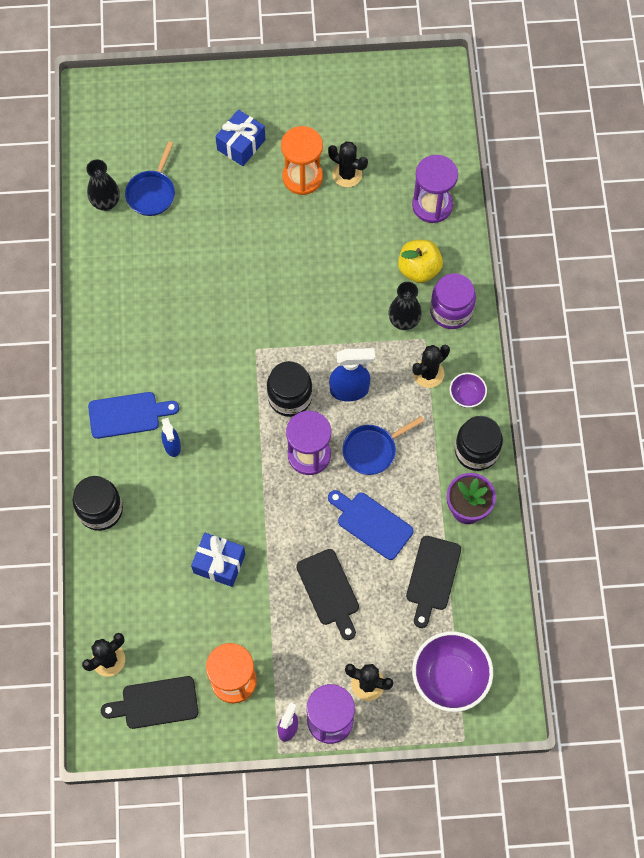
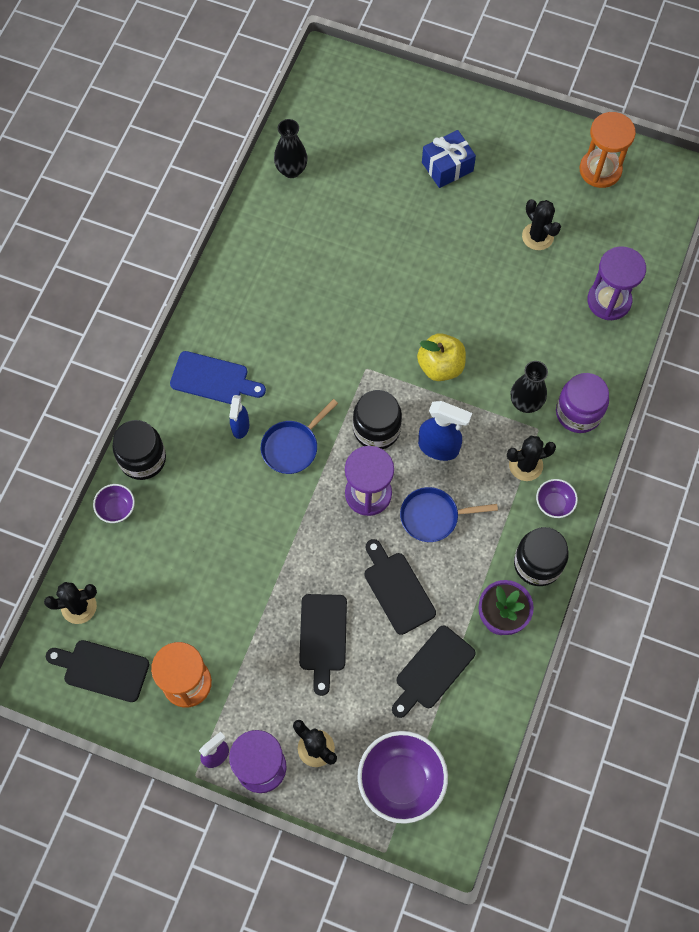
camera: 25 degrees right, 0 degrees up
blue pan [125,141,175,216] -> blue pan moved to [261,399,338,474]
blue gift [191,533,245,587] -> none
orange hourglass [281,126,323,195] -> orange hourglass moved to [580,112,636,188]
blue cutting board [328,490,414,560] -> black cutting board [364,539,436,635]
yellow apple [398,240,443,283] -> yellow apple moved to [417,333,466,381]
none -> purple bowl [93,484,135,523]

